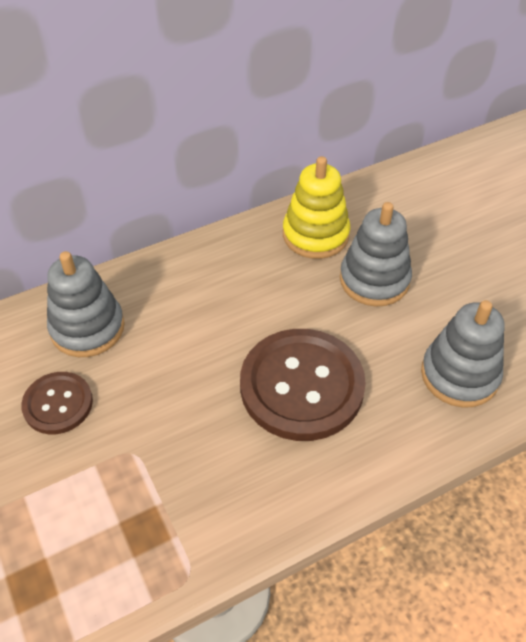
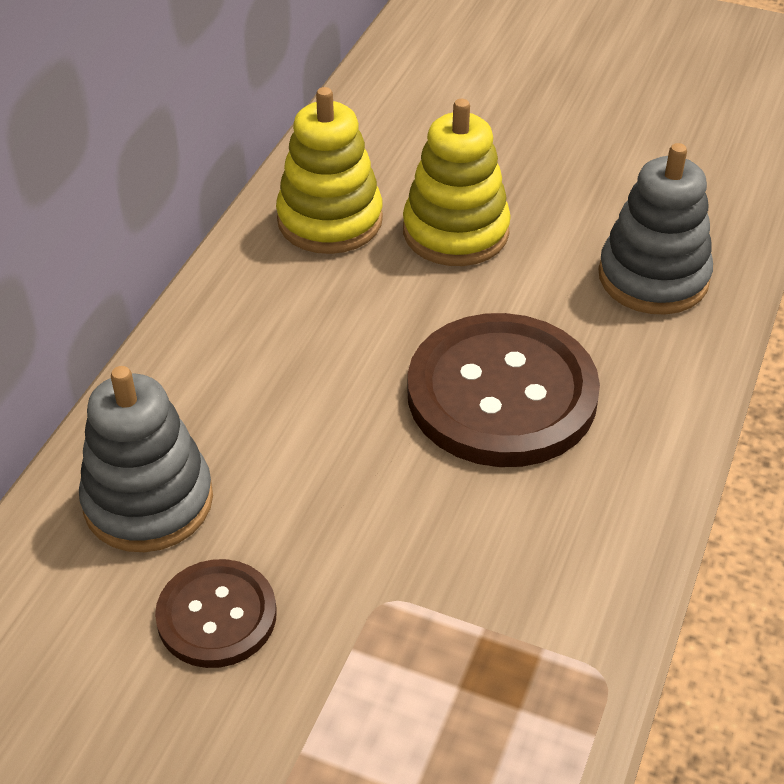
camera: 40 degrees left, 5 degrees down
grey stacking toy [340,202,412,306] -> yellow stacking toy [403,99,511,266]

